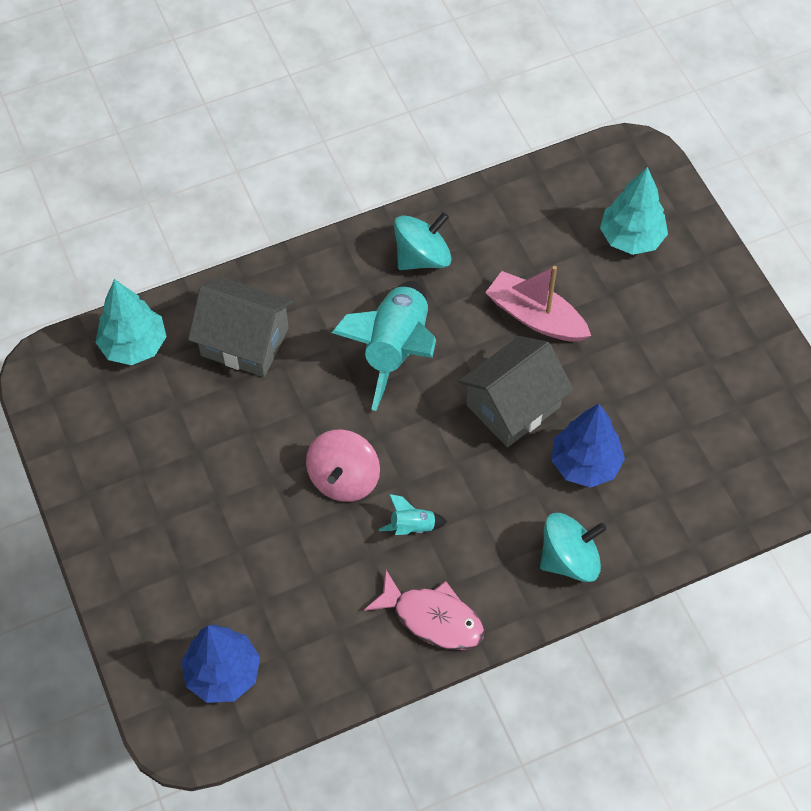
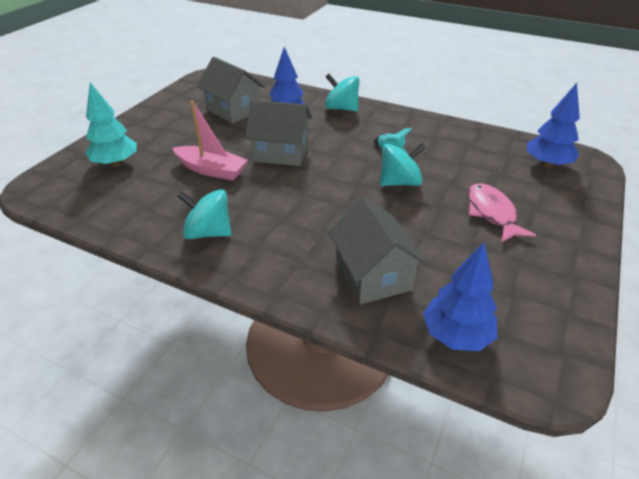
camera: 130 degrees left, 20 degrees down
turquoise tree [95,279,167,365] -> blue tree [423,243,498,351]
pink spinning top [306,430,380,502] -> turquoise spinning top [380,143,425,186]
turquoise rocket [331,281,436,411] -> none
pink fish [364,570,485,650] -> pink fish moved to [468,183,536,243]
pink boat [485,266,591,342] -> pink boat turned 60 degrees counterclockwise [173,101,248,180]
none -> grey house [197,57,265,123]

